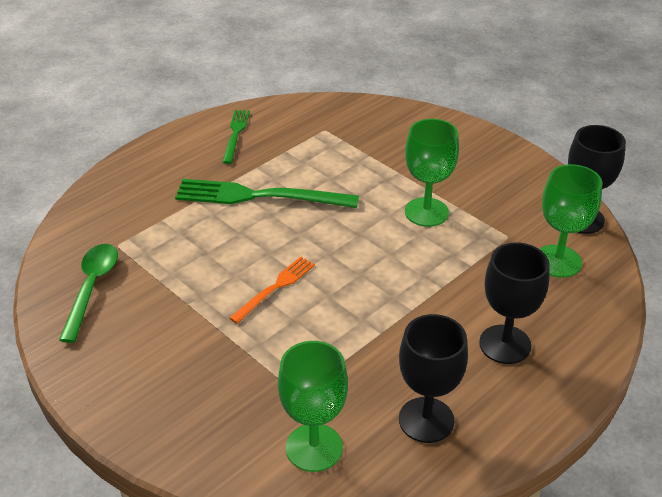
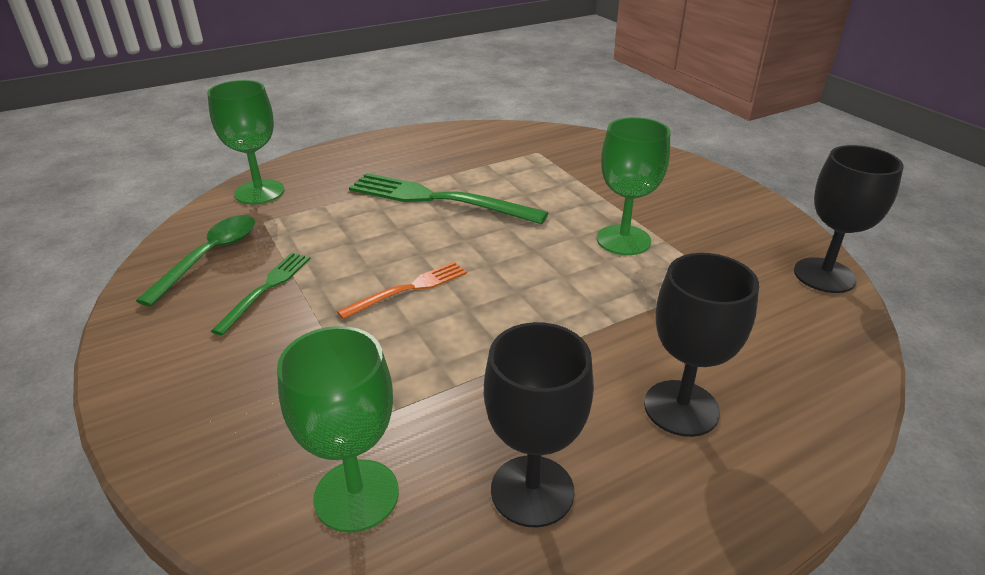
camera: 15 degrees right, 5 degrees down
green fork [223,110,250,164] -> green fork moved to [211,253,311,335]
green goblet [540,164,602,278] -> green goblet moved to [207,80,285,204]

